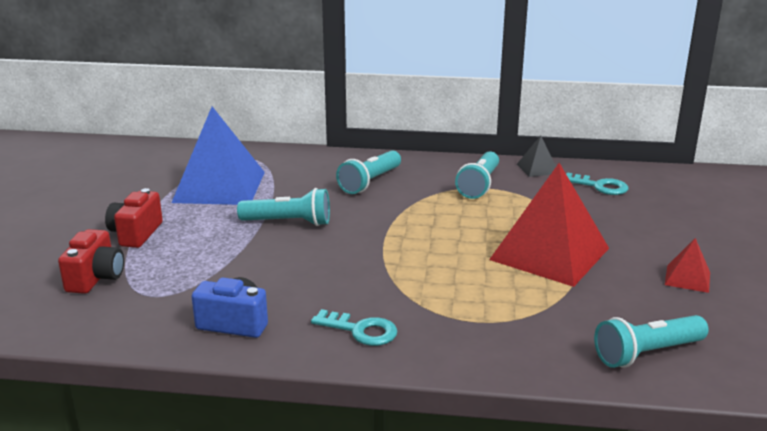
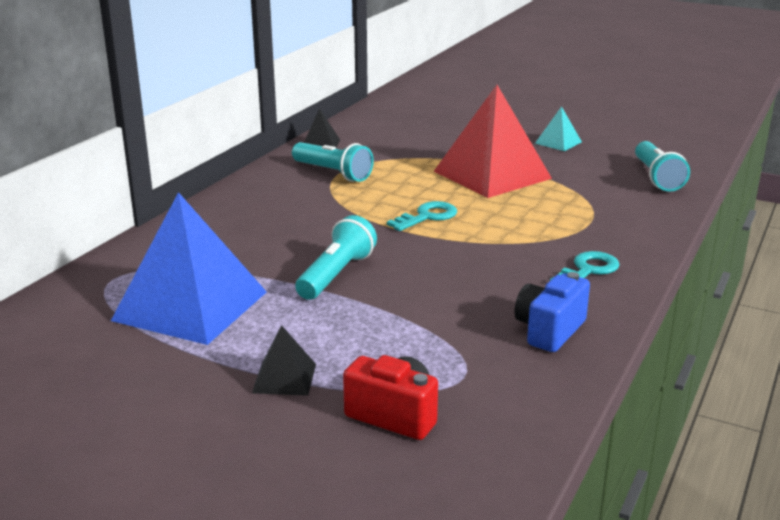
camera: 70 degrees left, 0 degrees up
red camera [105,188,163,248] -> black pyramid [252,325,316,396]
turquoise flashlight [336,150,401,194] -> none
turquoise key [566,172,628,195] -> turquoise key moved to [387,201,457,231]
red pyramid [665,238,710,293] -> turquoise pyramid [535,106,582,151]

